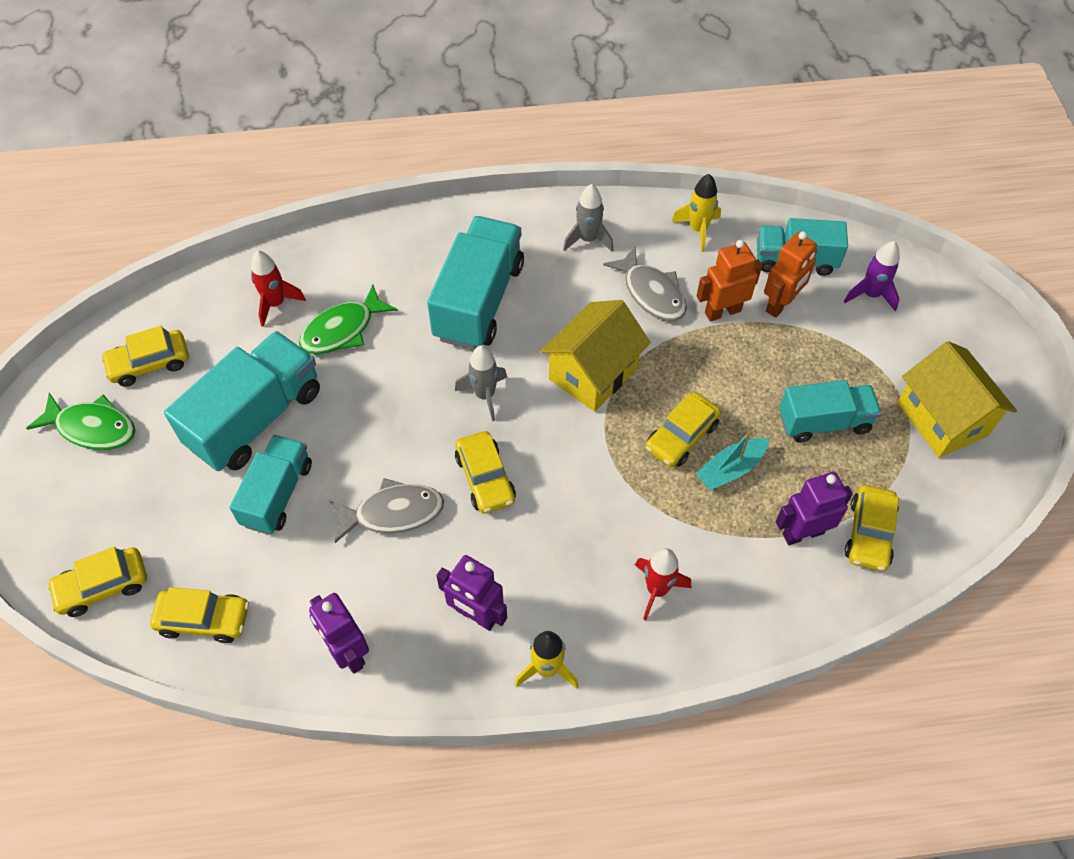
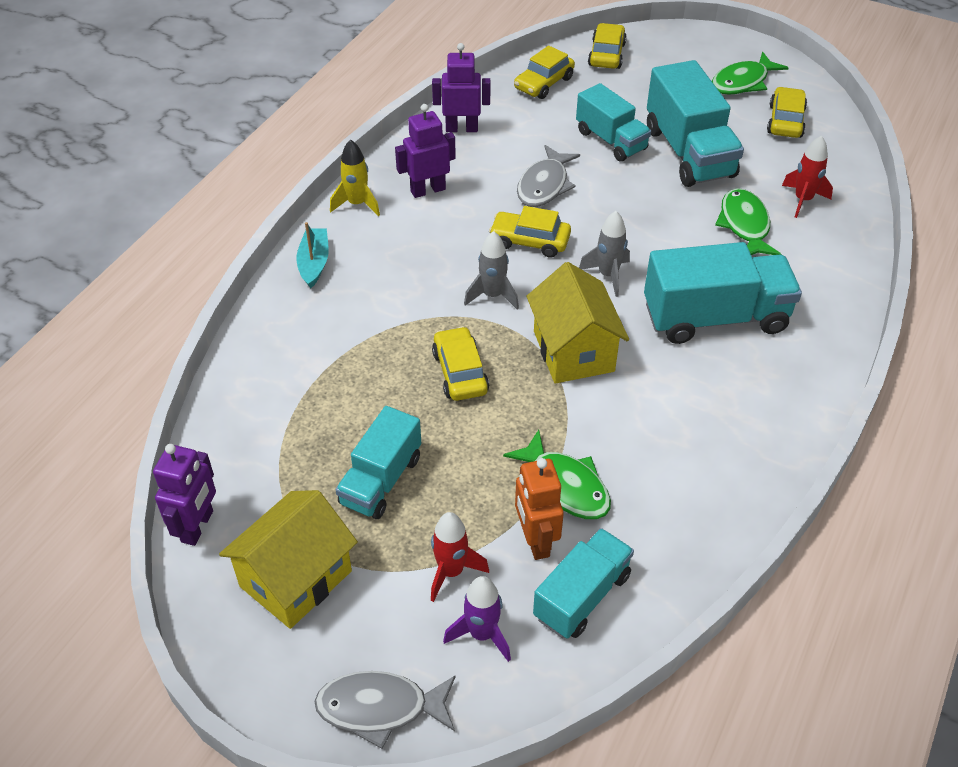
camera: 125 degrees right, 10 degrees down
turquoise truck [427,216,524,350] -> turquoise truck turned 60 degrees counterclockwise [644,242,802,344]
grey rocket [563,184,613,252] -> grey rocket moved to [464,231,519,310]
grey fish [603,247,687,321] -> grey fish moved to [314,671,456,749]
red rocket [635,548,691,620] -> red rocket moved to [431,512,489,602]
yellow rocket [671,174,721,252] -> none
turquoise boat [696,431,769,490] -> turquoise boat moved to [297,222,329,288]
orange robot [697,240,762,322] -> green fish [503,430,611,519]
purple robot [775,472,853,545] -> purple robot moved to [153,444,216,546]
yellow car [845,485,899,571] -> none
yellow house [897,341,1017,458] -> yellow house turned 60 degrees counterclockwise [219,490,358,629]

